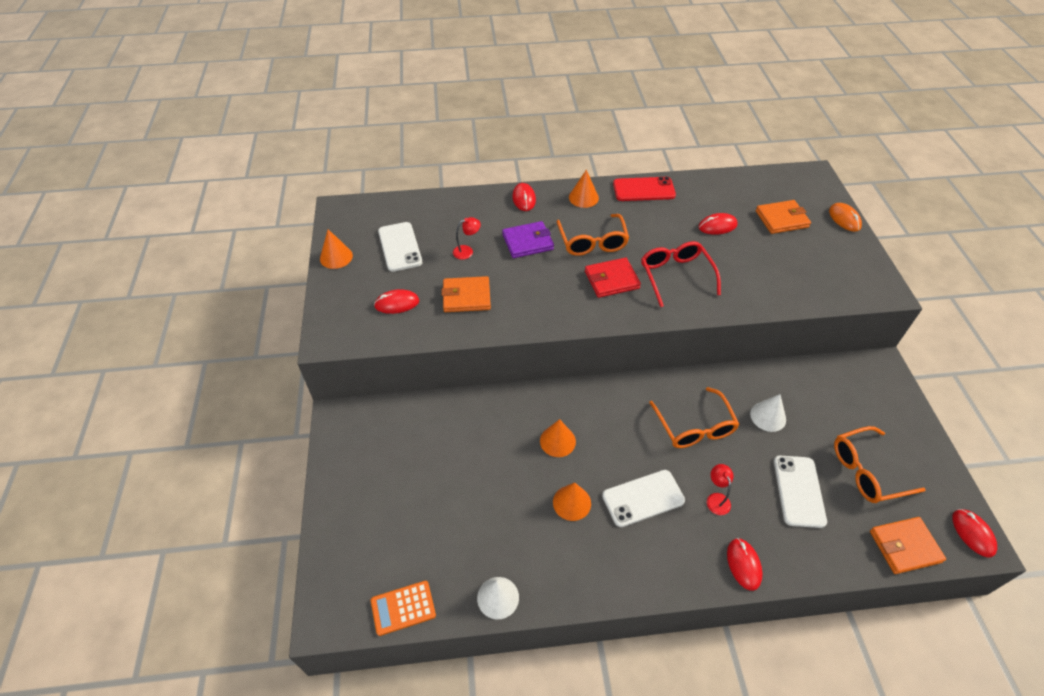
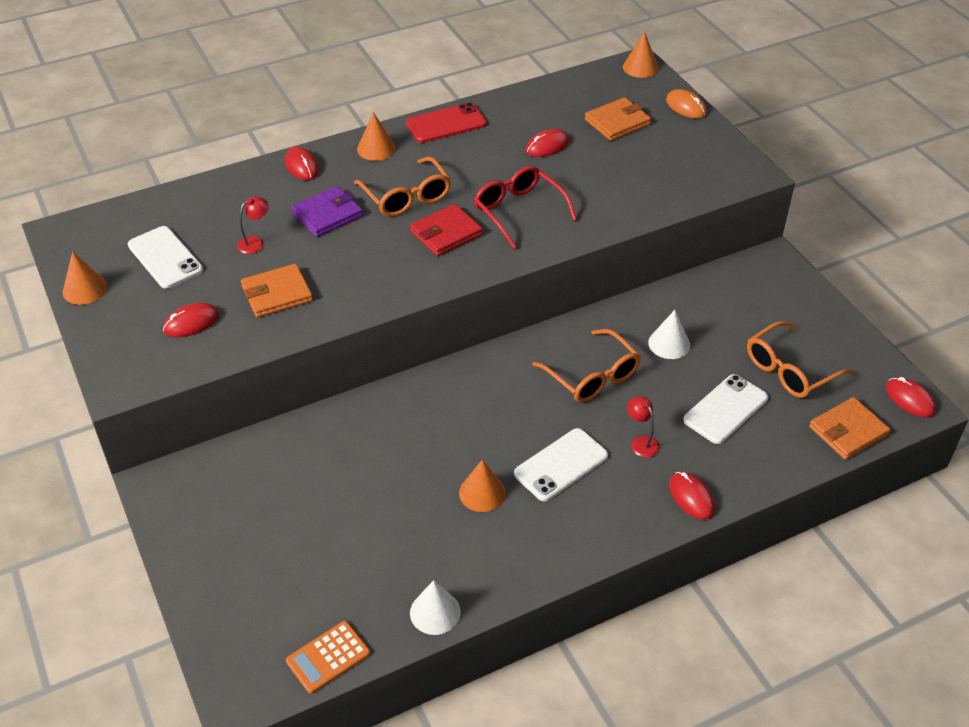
camera: 20 degrees left, 5 degrees down
orange cone [540,419,576,457] -> orange cone moved to [623,31,659,78]
white phone [774,456,827,528] -> white phone turned 60 degrees clockwise [683,374,768,444]

